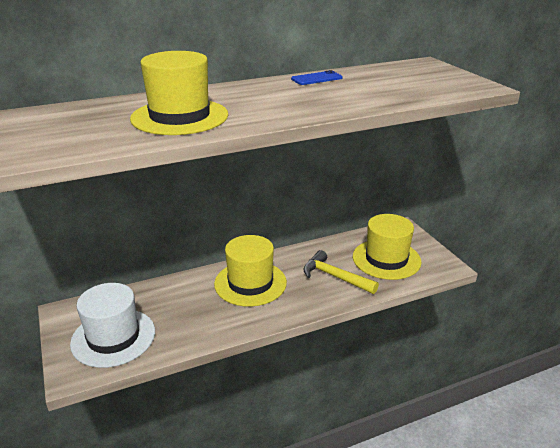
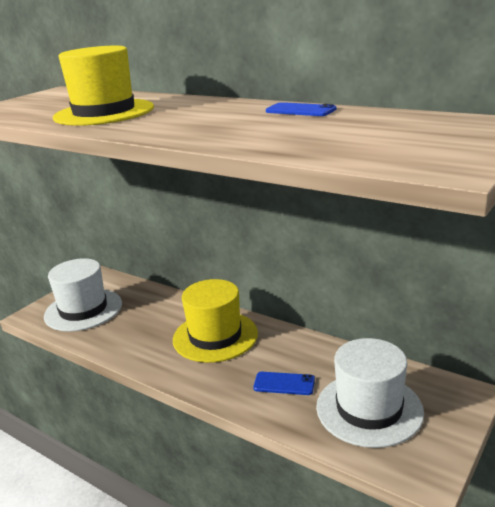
camera: 60 degrees right, 5 degrees down
yellow hammer [303,250,379,294] -> blue phone [253,372,315,395]
yellow hat [353,214,422,280] -> white hat [316,338,424,448]

